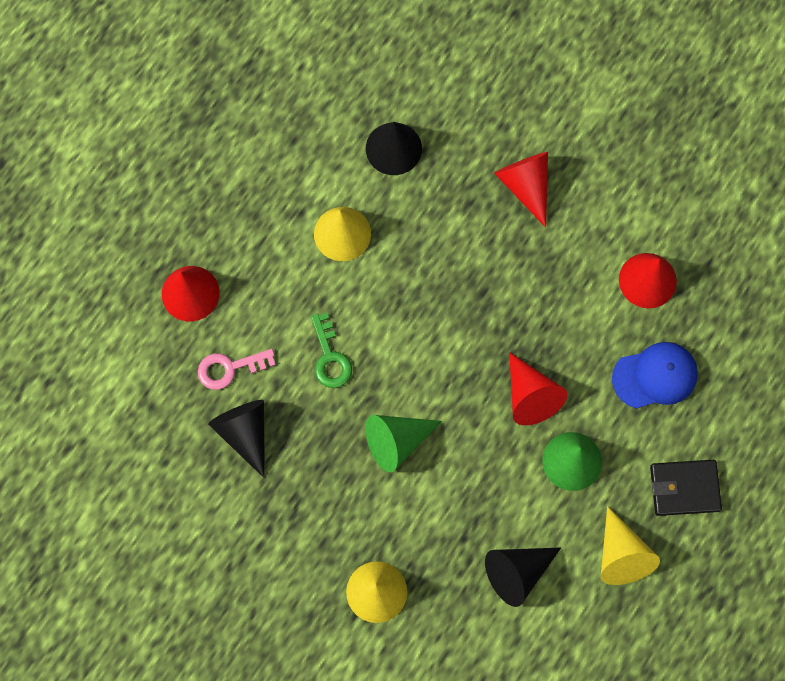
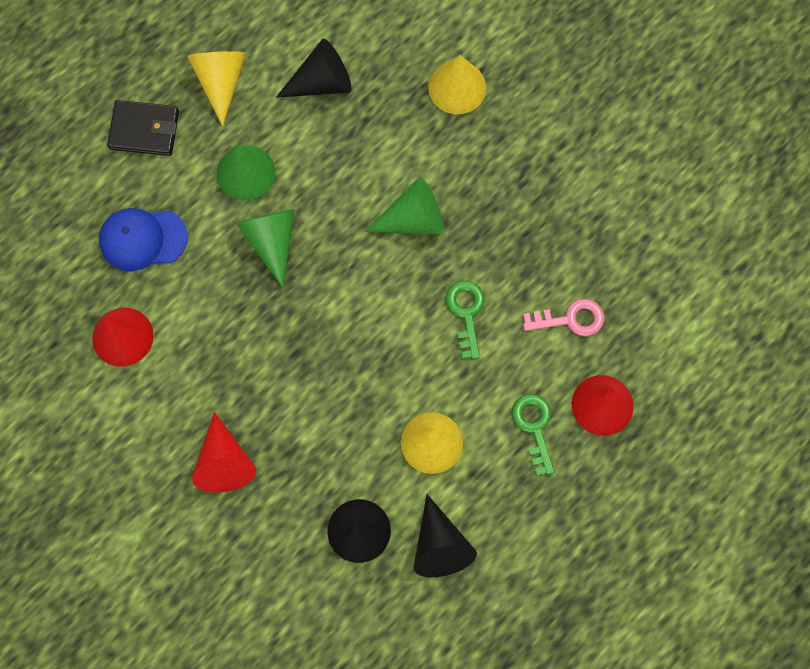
camera: 170 degrees left, 0 degrees up
black cone [208,400,265,478] -> black cone moved to [413,494,477,577]
red cone [509,352,567,425] -> green cone [236,209,295,288]
none -> green key [512,394,554,476]

